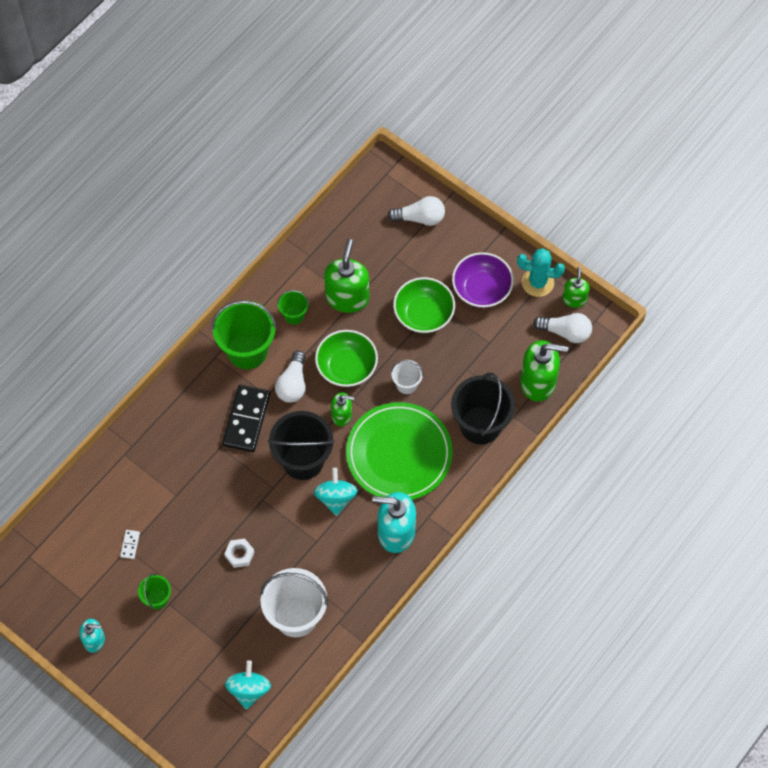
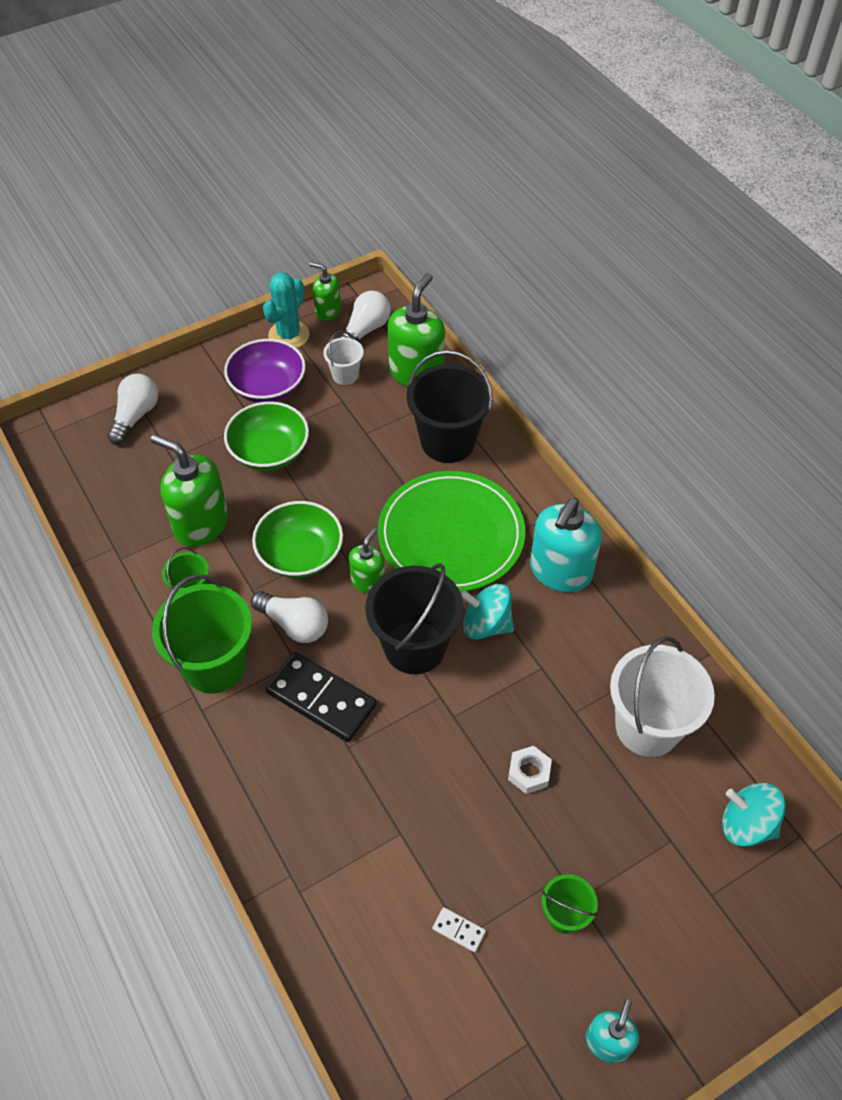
camera: 70 degrees left, 10 degrees down
white bucket [391,360,423,394] -> white bucket moved to [323,331,364,385]

